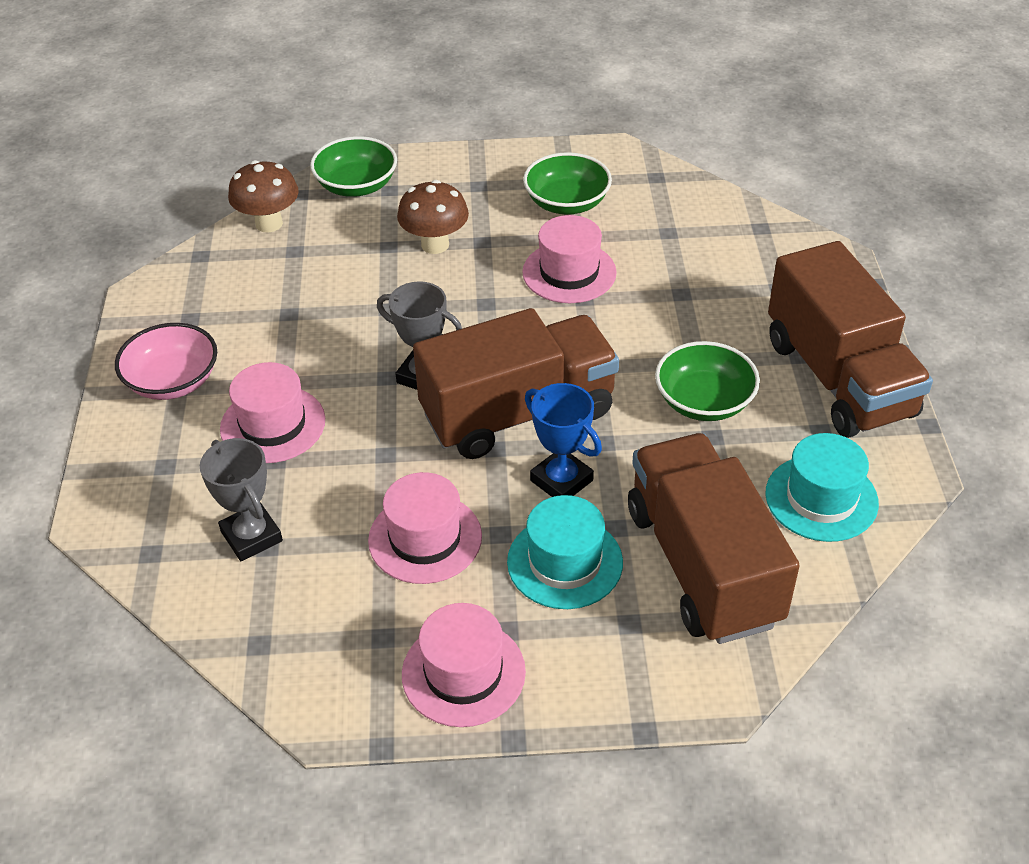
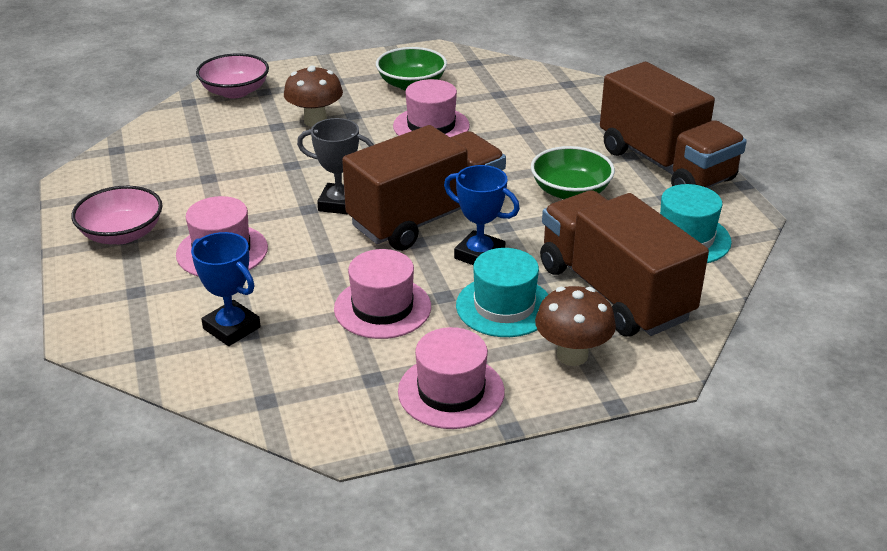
camera: 15 degrees left, 10 degrees down
grey trophy [200,438,283,561] -> blue trophy [191,232,261,346]
brown mushroom [228,160,299,233] -> brown mushroom moved to [535,286,616,366]
green bowl [310,136,397,197] -> pink bowl [196,53,269,98]

